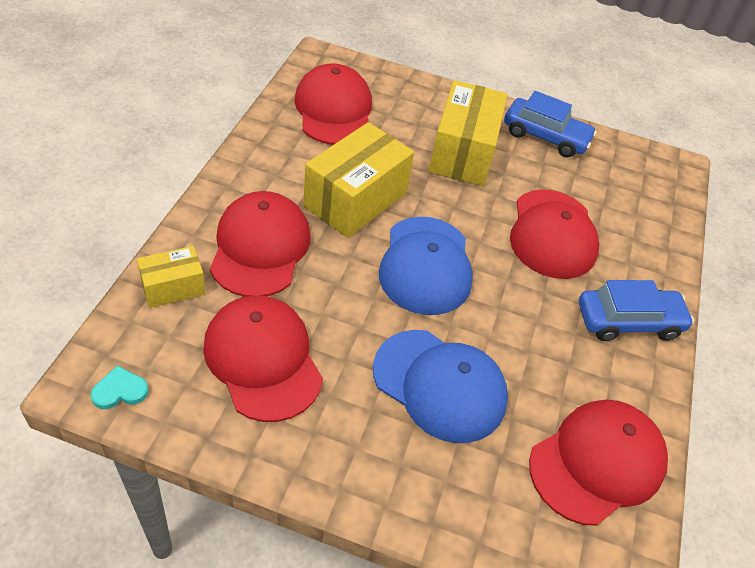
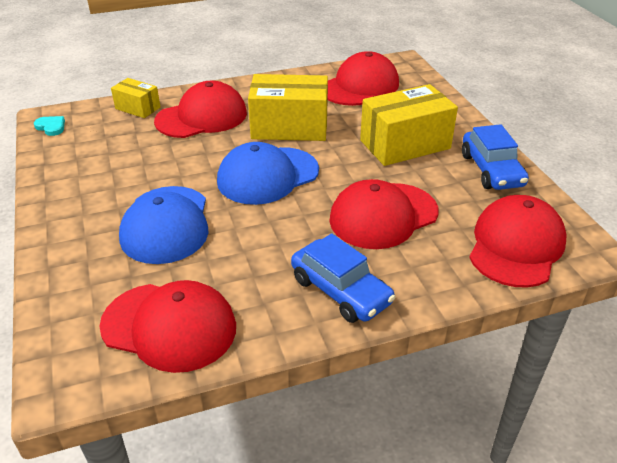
camera: 60 degrees right, 10 degrees down
red cap [203,296,323,422] -> red cap moved to [469,195,566,288]

